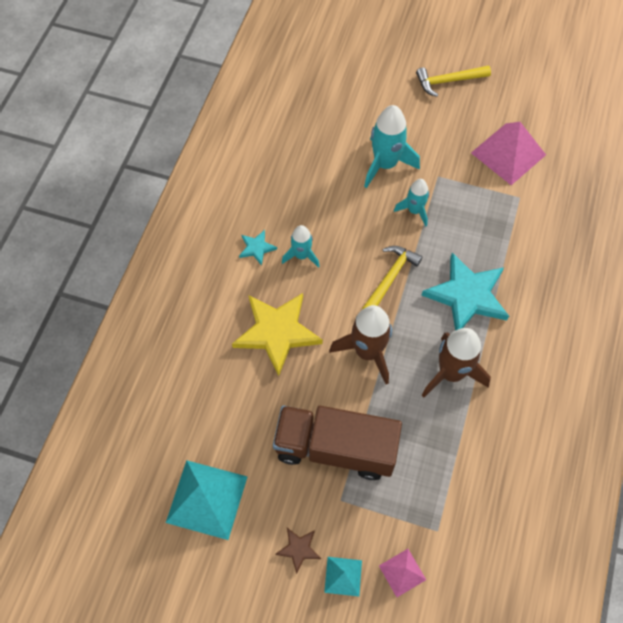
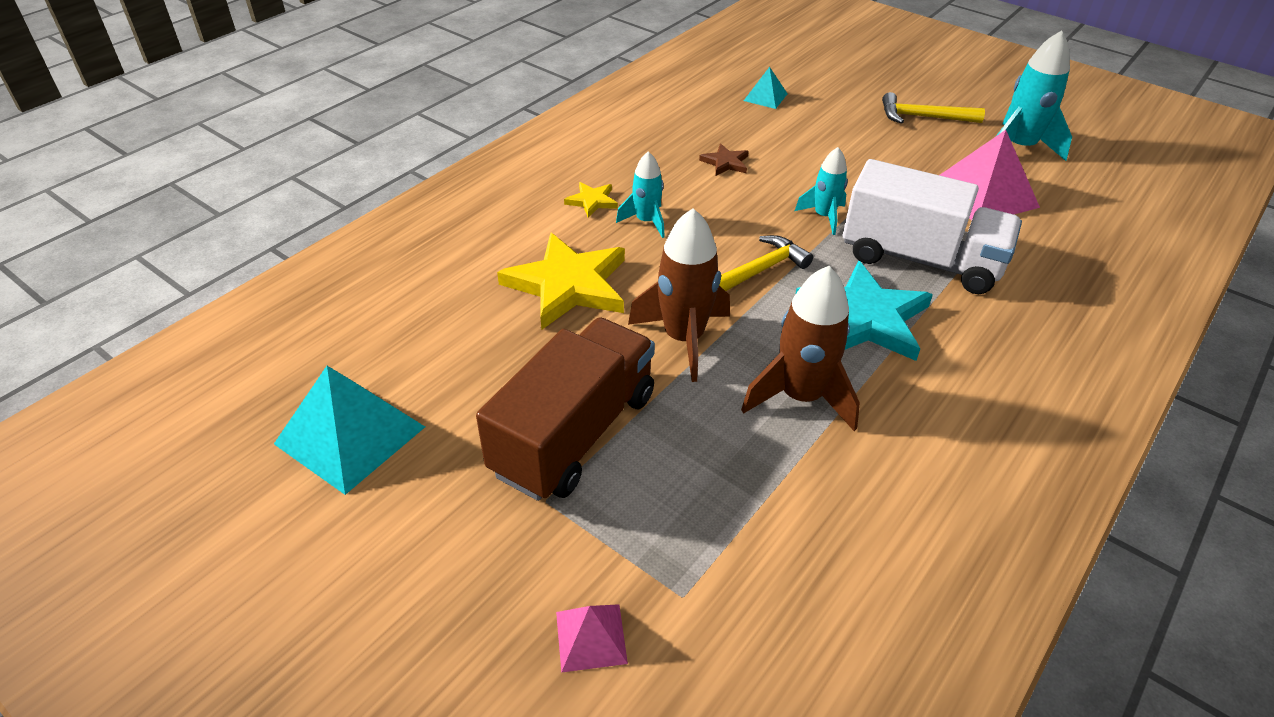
camera: 20 degrees right, 20 degrees down
turquoise star [239,230,277,266] -> yellow star [564,182,618,218]
brown truck [273,405,402,480] -> brown truck turned 90 degrees clockwise [476,318,655,501]
brown star [275,528,321,574] -> brown star moved to [699,143,749,176]
turquoise pyramid [324,557,362,596] -> turquoise pyramid moved to [744,67,787,109]
turquoise rocket [364,105,420,188] -> turquoise rocket moved to [996,30,1072,161]
none -> white truck [843,159,1022,294]

